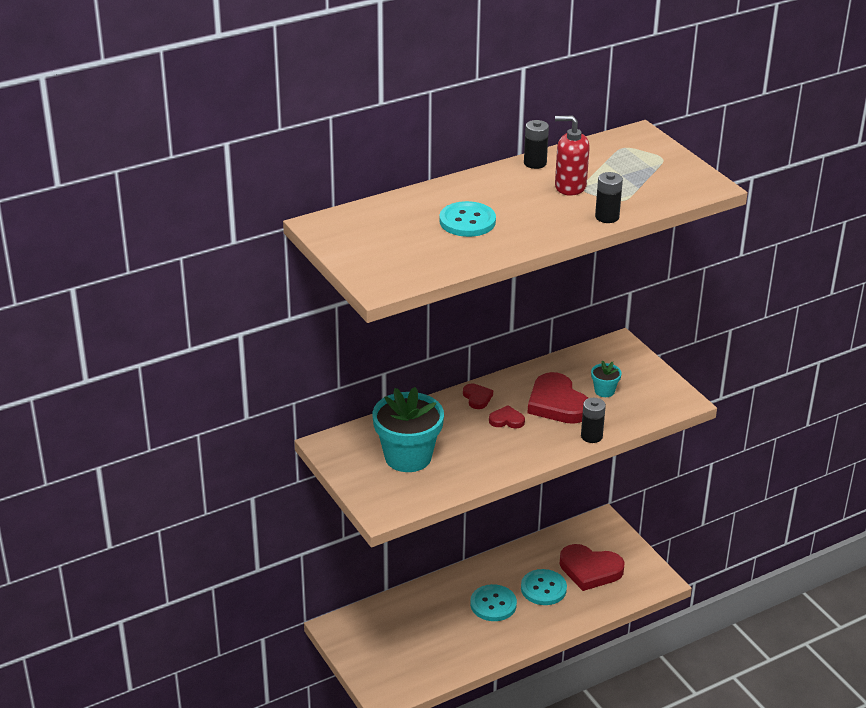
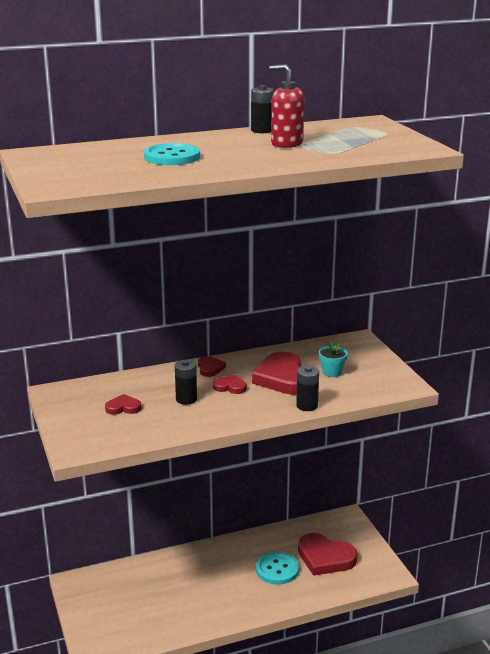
camera: 10 degrees right, 10 degrees down
turquoise flower pot [372,387,444,472] -> red heart [105,394,142,415]
turquoise button [470,584,517,621] -> none
black battery [595,172,623,223] -> black battery moved to [175,360,197,405]

